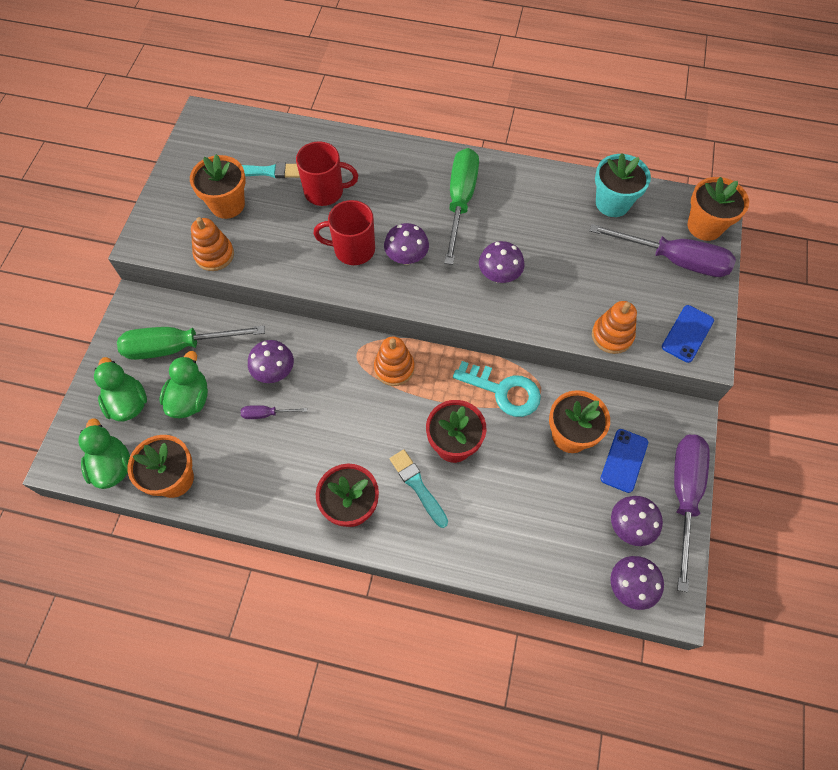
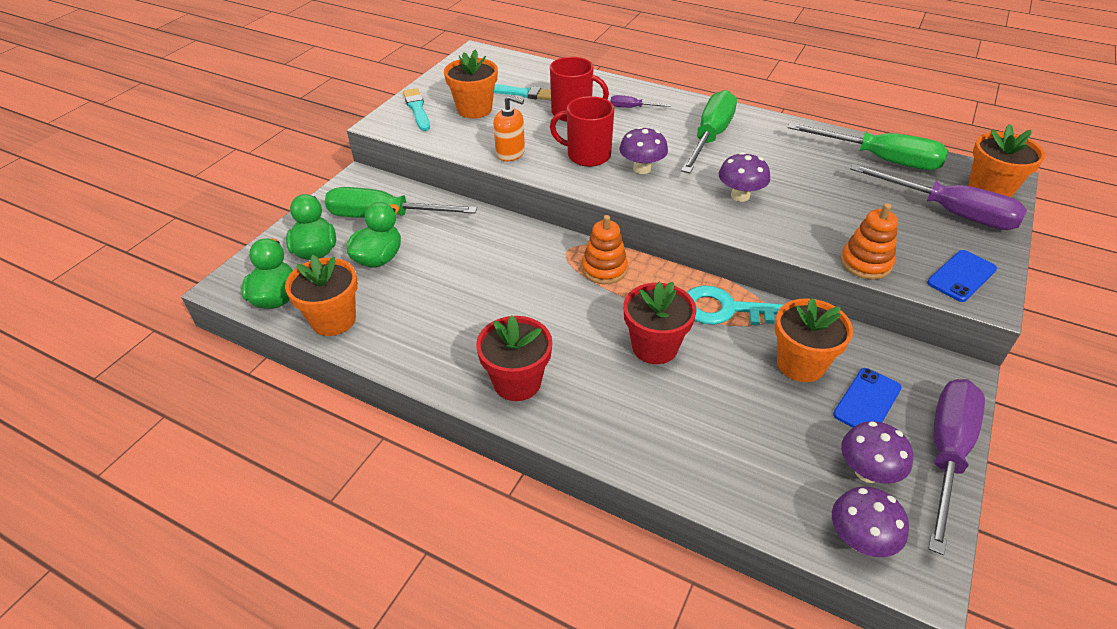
camera: 15 degrees right, 20 degrees down
orange stacking toy [191,217,234,271] -> none
purple screwdriver [241,405,307,419] -> purple screwdriver moved to [611,95,671,108]
purple mushroom [248,340,294,383] -> none
turquoise brush [390,449,448,528] -> turquoise brush moved to [403,88,430,131]
turquoise key [453,361,541,417] -> turquoise key turned 150 degrees clockwise [687,285,784,326]
turquoise flower pot [595,153,651,217] -> green screwdriver [787,123,948,170]
none -> orange soap dispenser [493,95,525,161]

